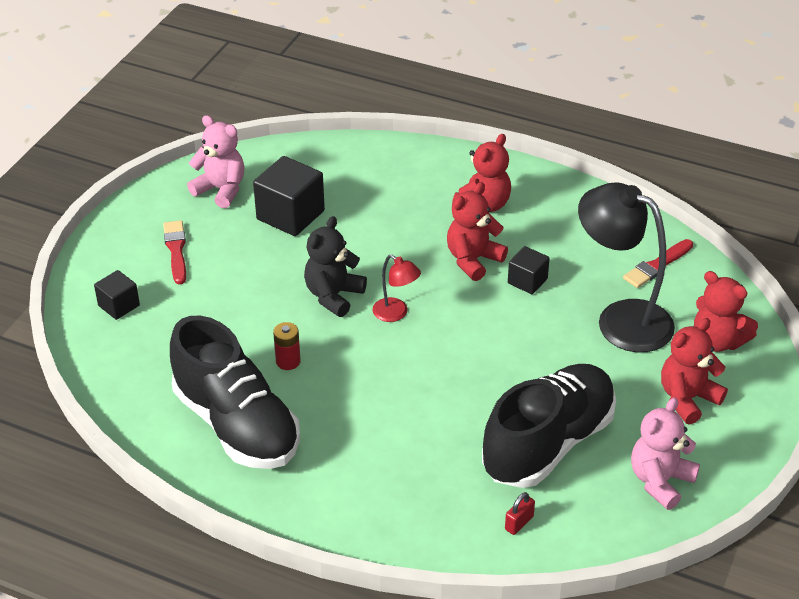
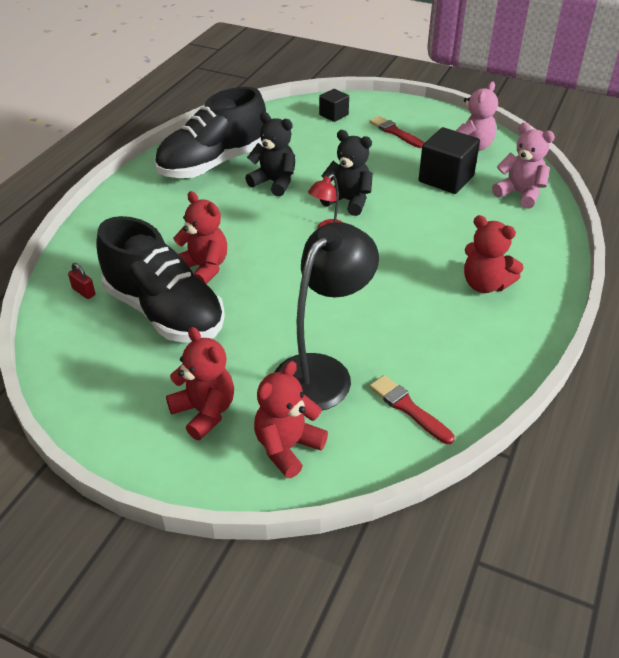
camera: 90 degrees right, 0 degrees up
red brush [163,220,186,284] -> red brush turned 120 degrees counterclockwise [369,116,424,148]
red battery [273,322,301,370] -> black teddy bear [245,112,295,196]
red teddy bear [447,182,508,281] -> red teddy bear moved to [173,191,227,284]
black cube [508,246,550,294] -> none
pink teddy bear [631,397,700,510] -> pink teddy bear moved to [492,122,555,209]

